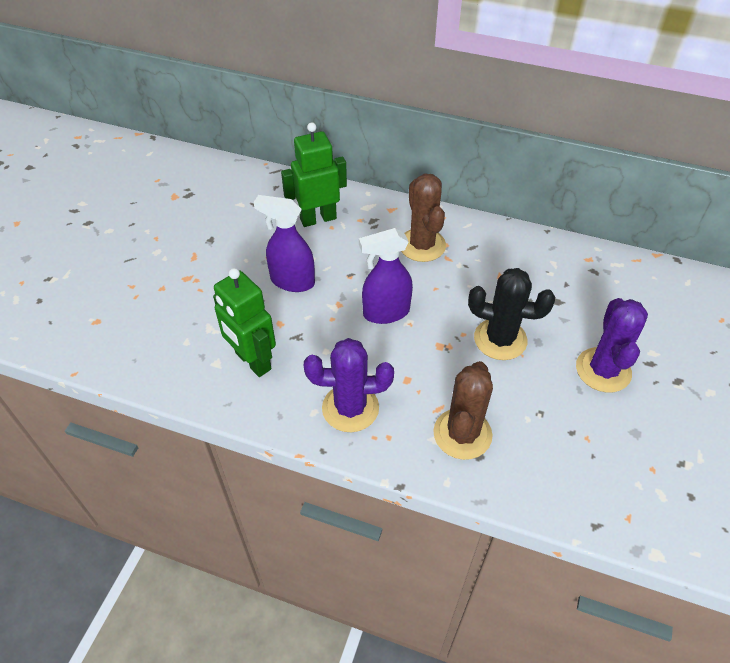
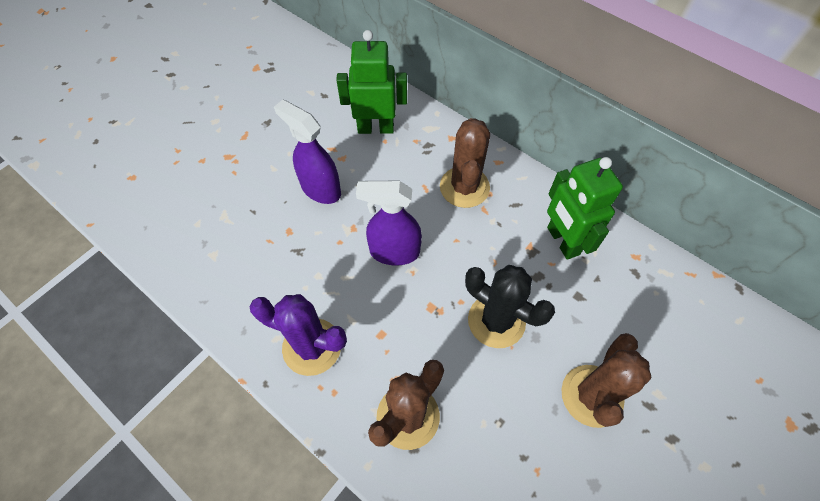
camera: 20 degrees right, 10 degrees up
green robot [213,268,276,377] -> green robot moved to [547,157,623,260]
purple cactus [576,298,648,393] -> brown cactus [561,333,651,428]

